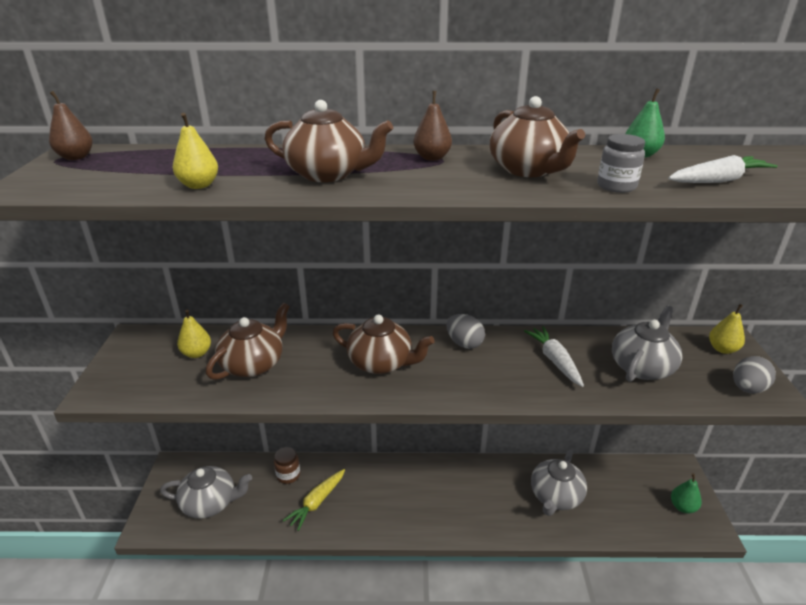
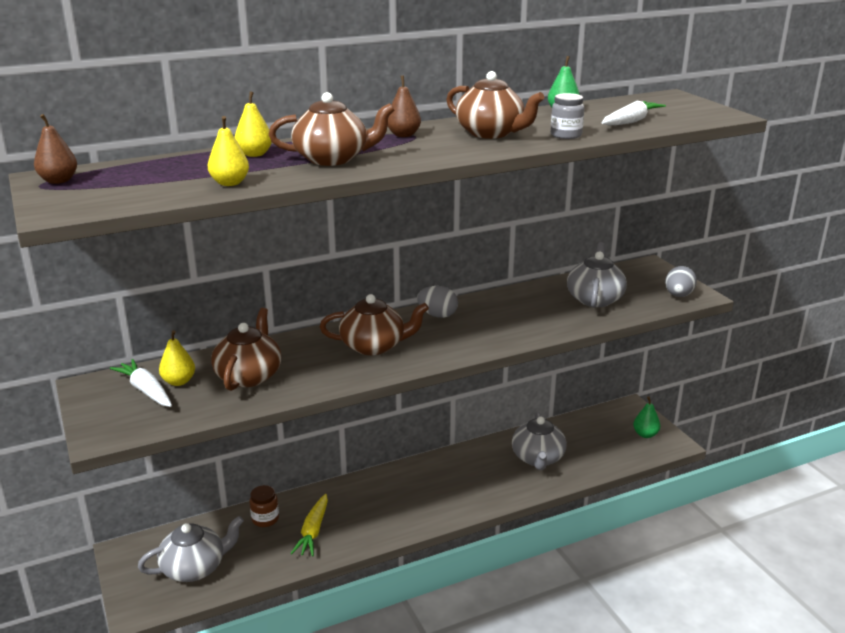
camera: 25 degrees left, 5 degrees down
white carrot [524,326,584,387] -> white carrot moved to [110,359,172,407]
yellow pear [709,304,745,354] -> yellow pear moved to [235,91,272,157]

